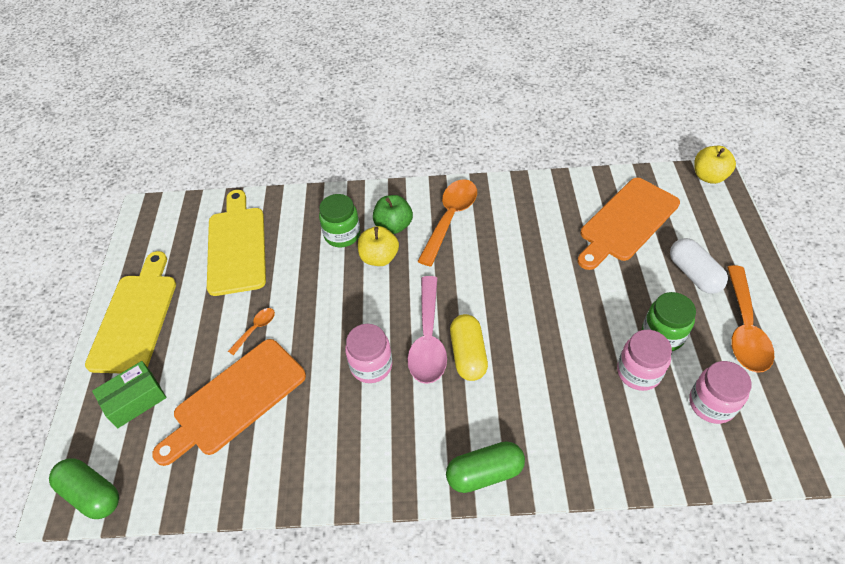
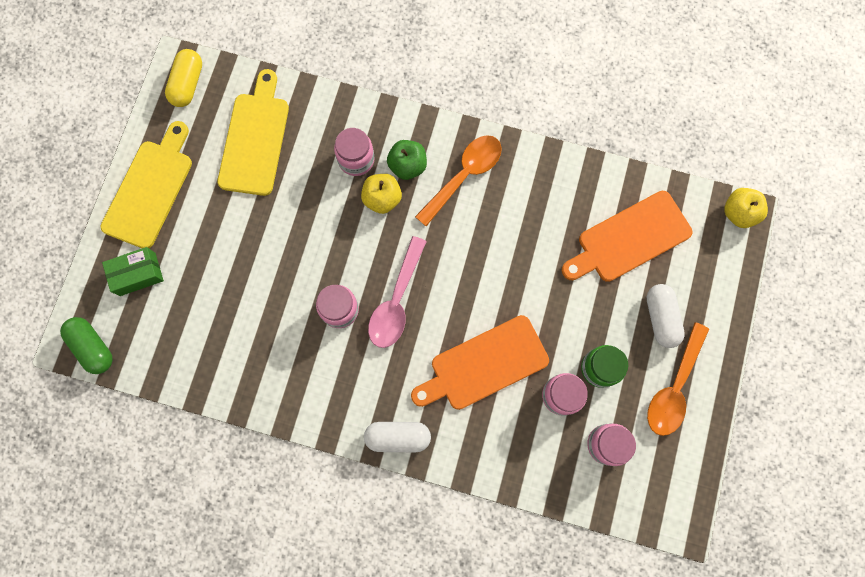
camera: 15 degrees right, 25 degrees up
orange cutting board [152,339,306,466] -> orange cutting board moved to [411,315,549,410]
orange spoon [228,308,275,355] -> none
green jar [319,194,360,247] -> pink jar [334,128,375,176]
green capsule [446,441,525,493] -> white capsule [364,422,431,452]
yellow capsule [450,314,488,381] -> yellow capsule moved to [165,49,202,107]

